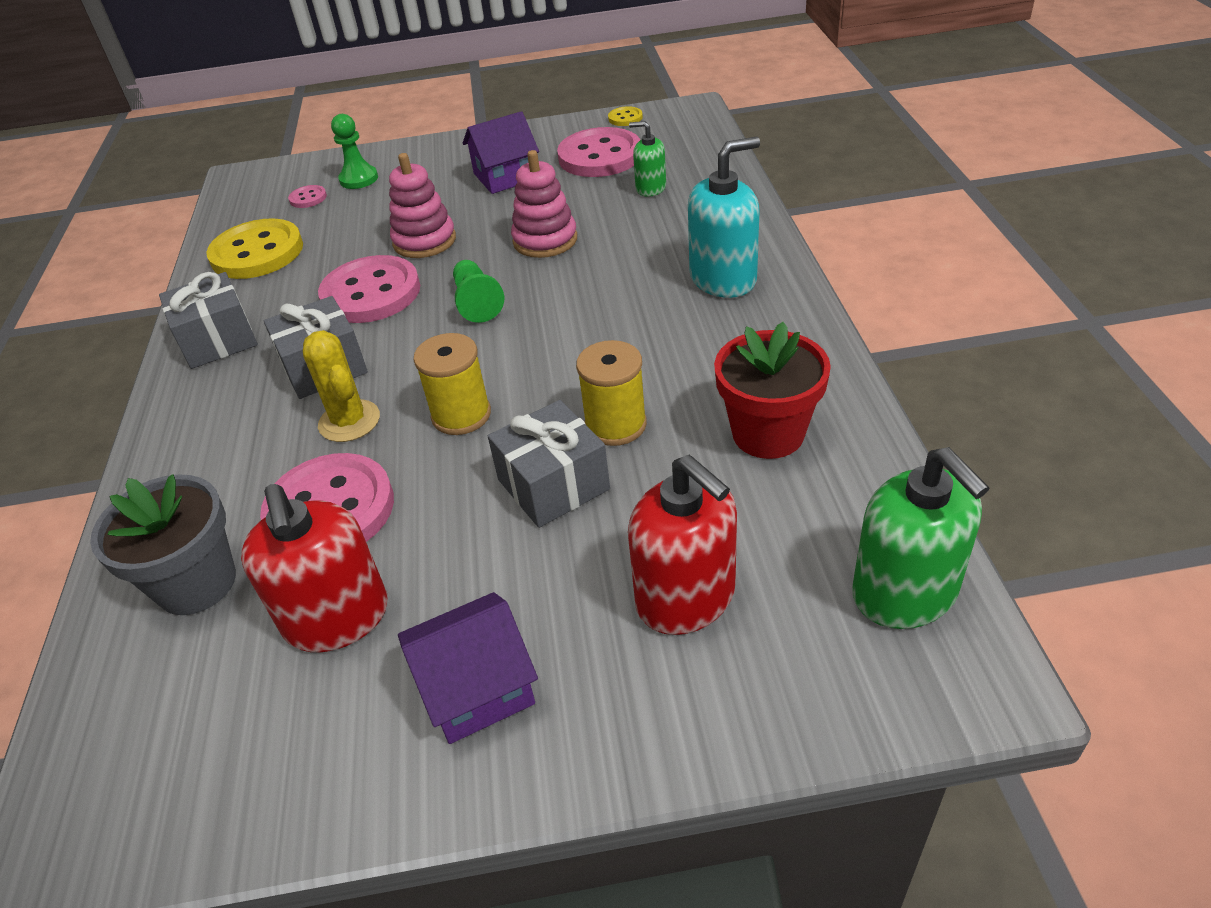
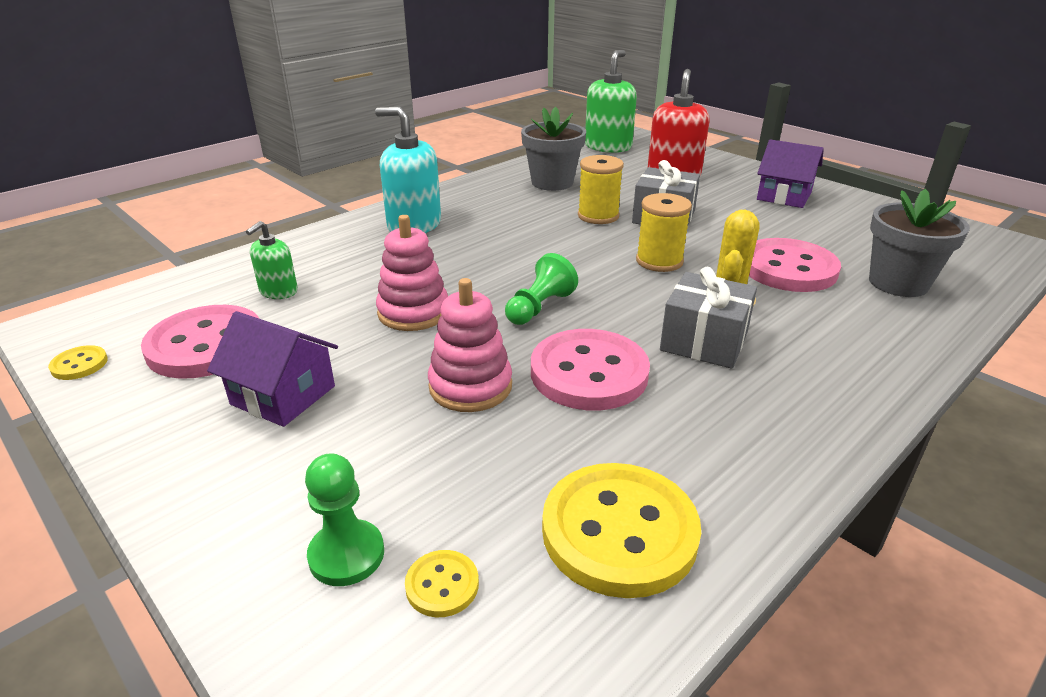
camera: 130 degrees left, 10 degrees down
grey gift [159,272,258,369] -> none
red soap dispenser [241,484,388,652] -> none
pink button [288,185,327,208] -> yellow button [405,550,479,617]
green soap dispenser [629,121,666,197] -> green soap dispenser turned 45 degrees clockwise [246,221,298,299]
red flower pot [714,322,831,459] -> grey flower pot [521,107,586,191]

